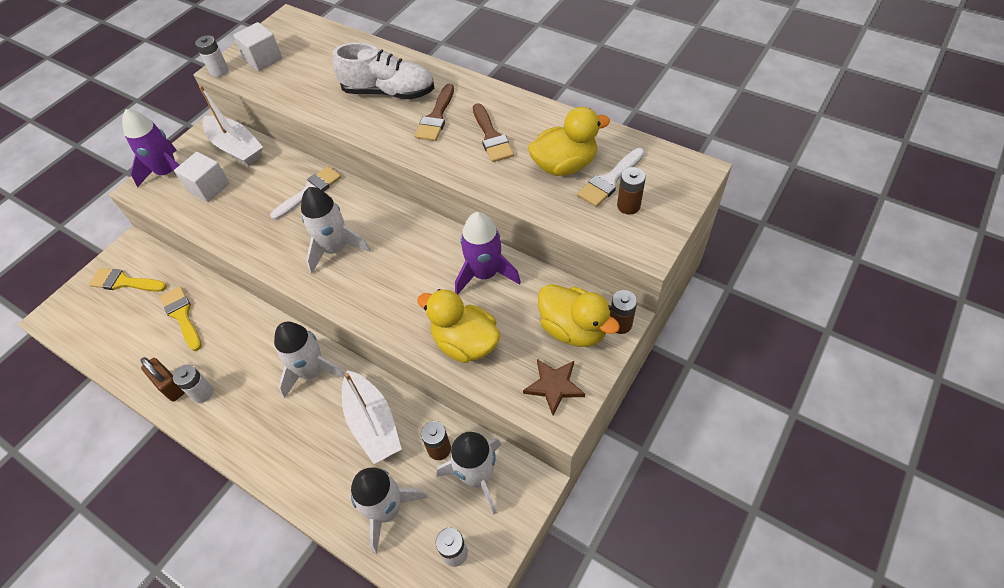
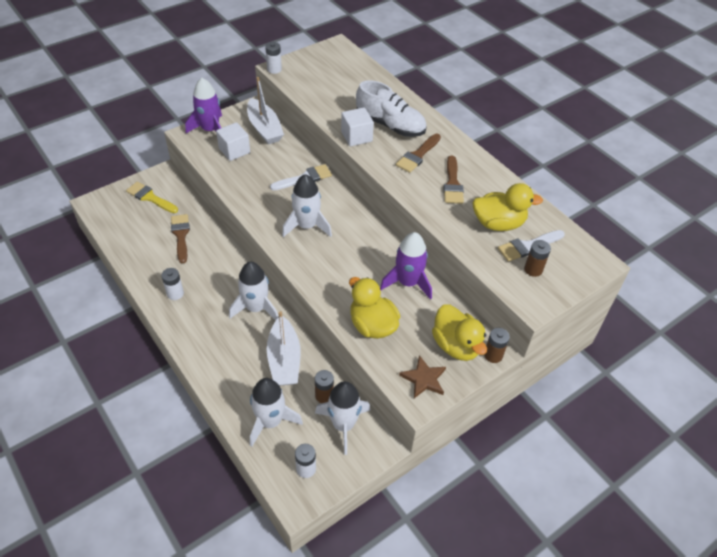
camera: 15 degrees right, 5 degrees down
brown padlock [140,357,185,402] -> none
yellow brush [160,286,202,351] -> brown brush [171,214,190,263]
white cube [233,22,282,71] -> white cube moved to [341,107,374,146]

